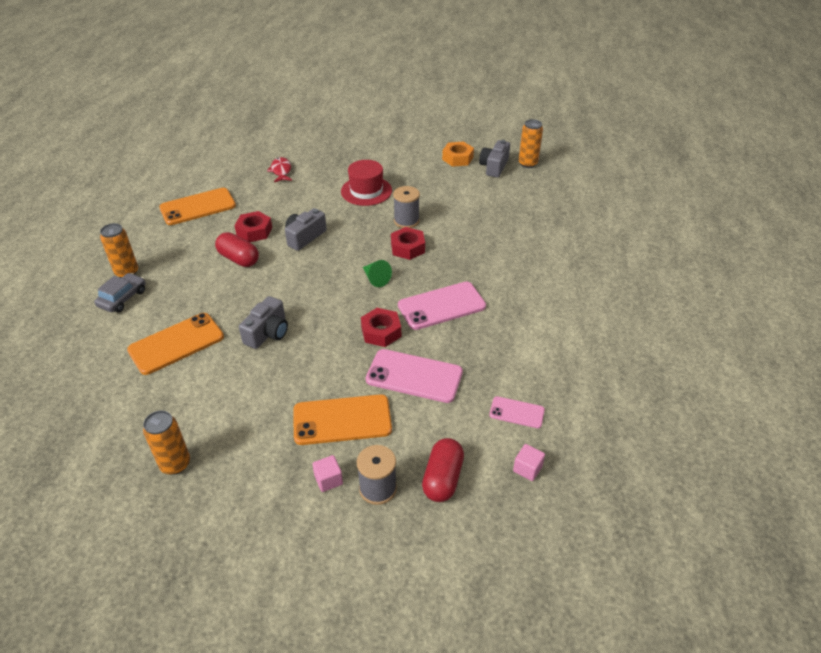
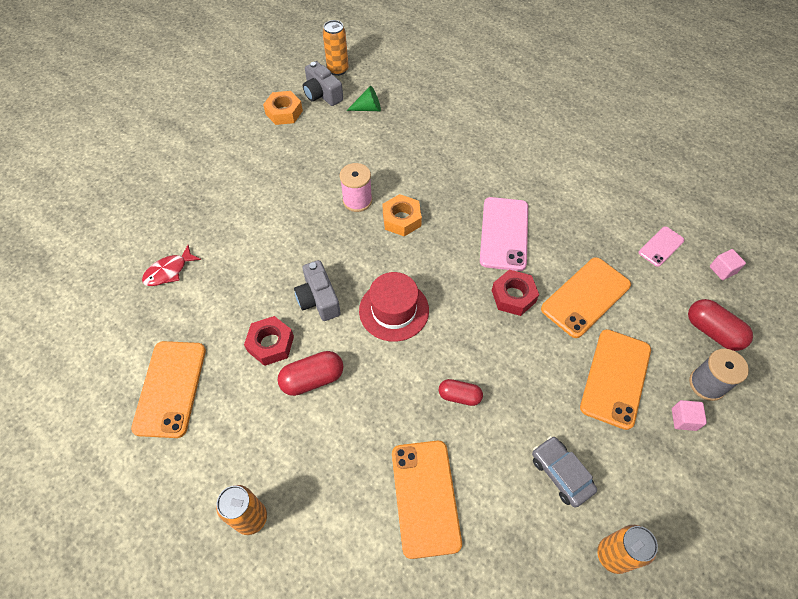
camera: 60 degrees left, 15 degrees up
grey car [94,273,145,313] -> grey car moved to [532,436,597,507]
grey camera [239,296,288,349] -> red capsule [439,379,483,406]
red fish [267,157,292,182] -> red fish turned 60 degrees counterclockwise [142,245,201,286]
red hat [341,160,392,206] -> red hat moved to [359,272,429,342]
green cone [363,260,392,287] -> green cone moved to [346,86,381,111]
pink phone [366,349,463,403] -> orange phone [541,257,631,338]
red nut [391,227,425,260] -> orange nut [382,194,422,236]
grey spool [393,186,420,228] -> pink spool [340,163,372,212]

